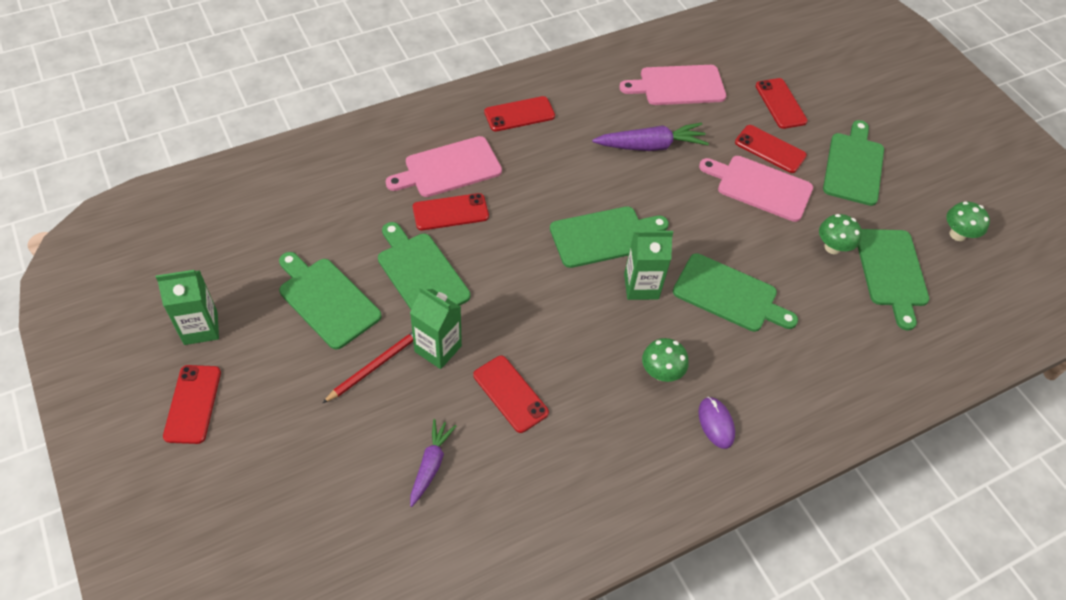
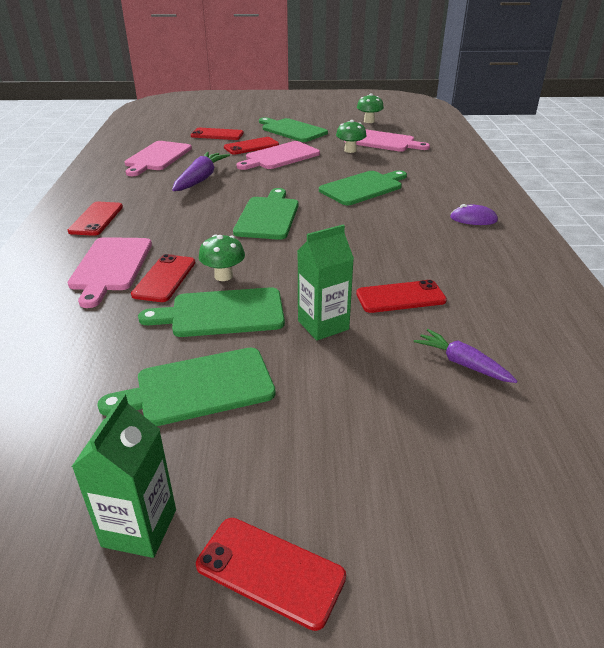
camera: 60 degrees left, 20 degrees down
red pencil [323,332,413,403] -> none
green carton [624,231,673,300] -> none
green mushroom [642,338,689,382] -> green mushroom moved to [199,234,245,281]
green cutting board [858,229,929,331] -> pink cutting board [344,129,430,152]

